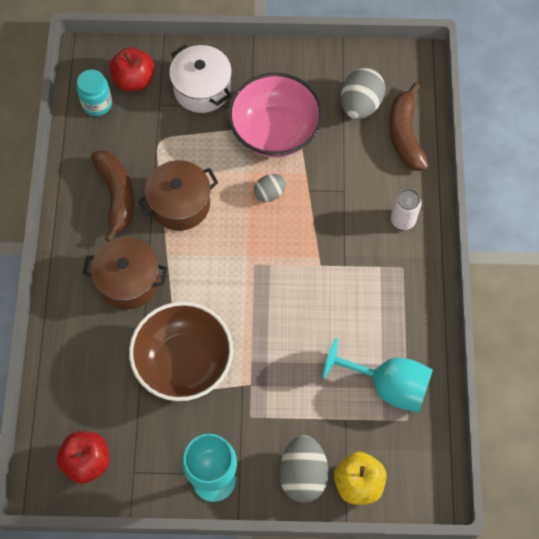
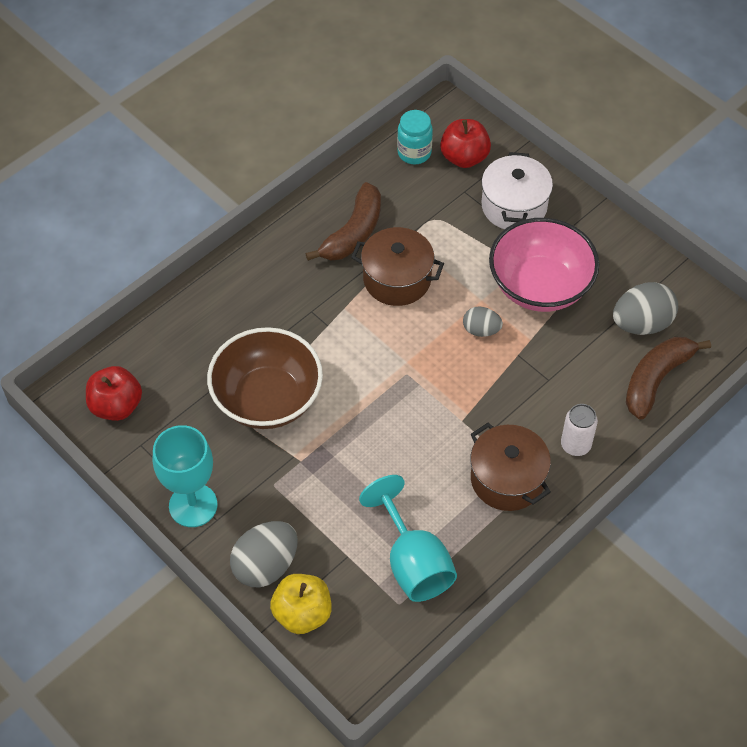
camera: 45 degrees right, 10 degrees down
brown pot [82,237,168,309] -> brown pot moved to [470,423,551,511]

